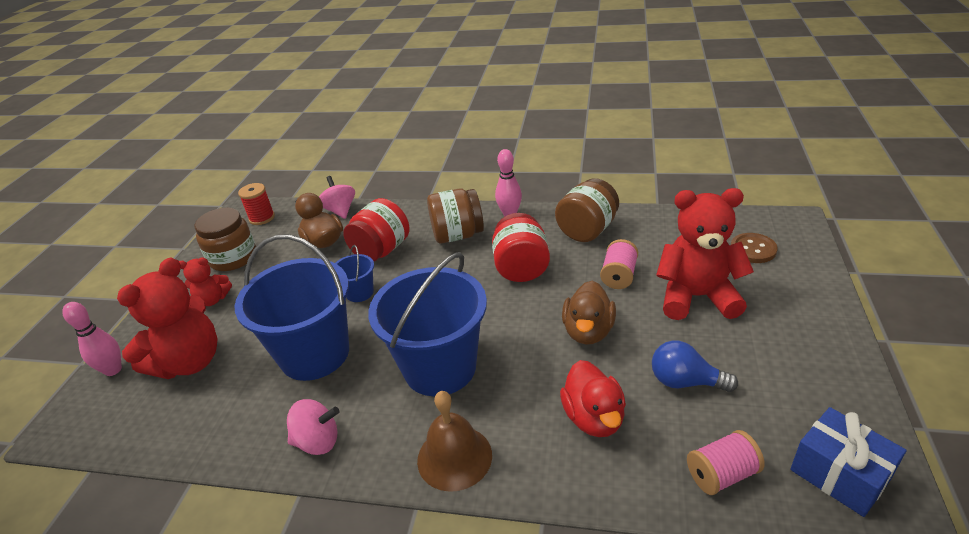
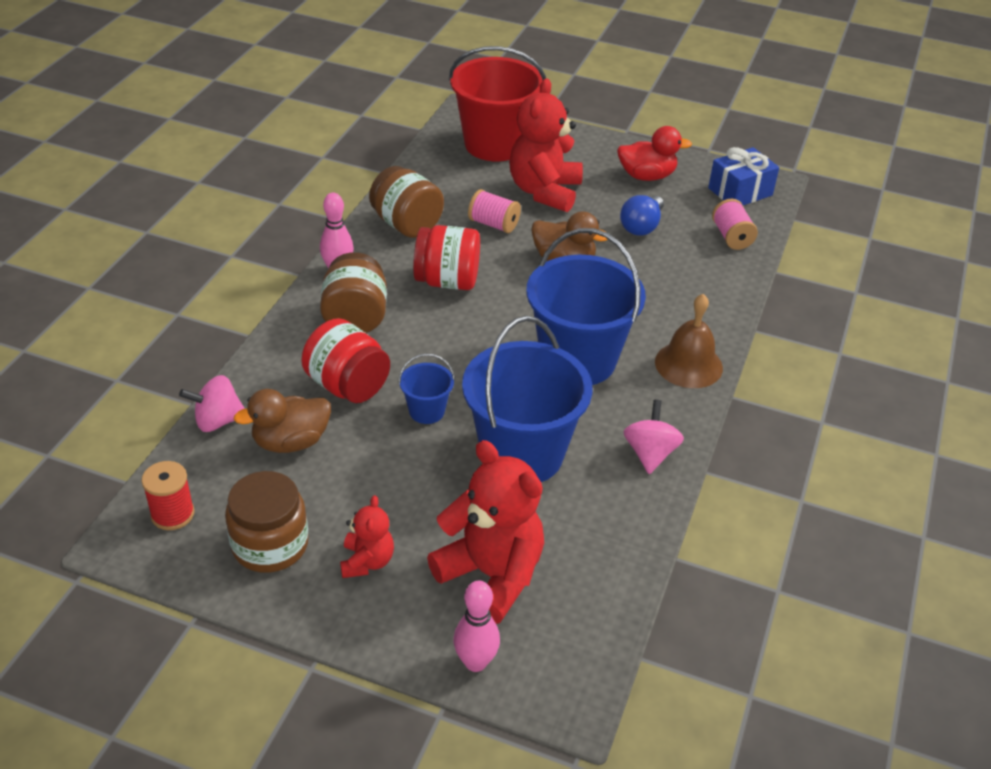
camera: 85 degrees left, 5 degrees up
red duck [560,360,626,437] -> red duck moved to [617,126,692,181]
brown button [731,233,777,263] -> red bucket [449,46,546,161]

